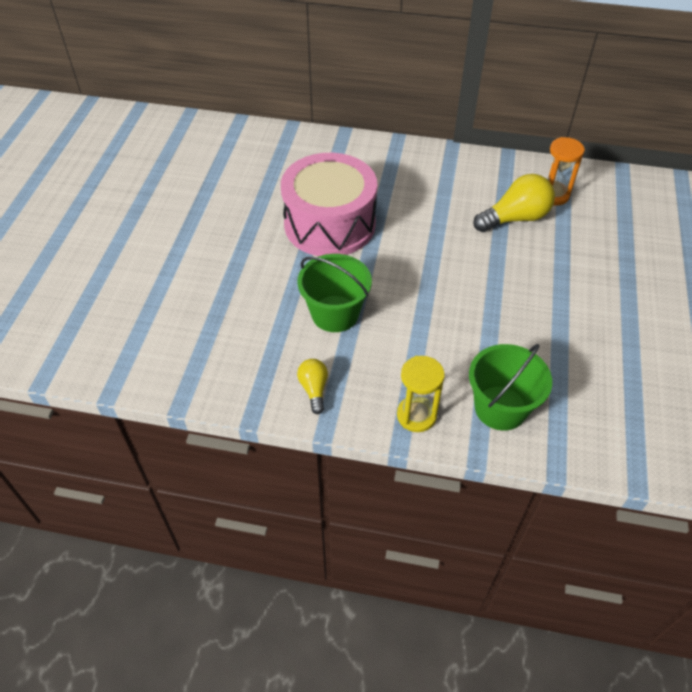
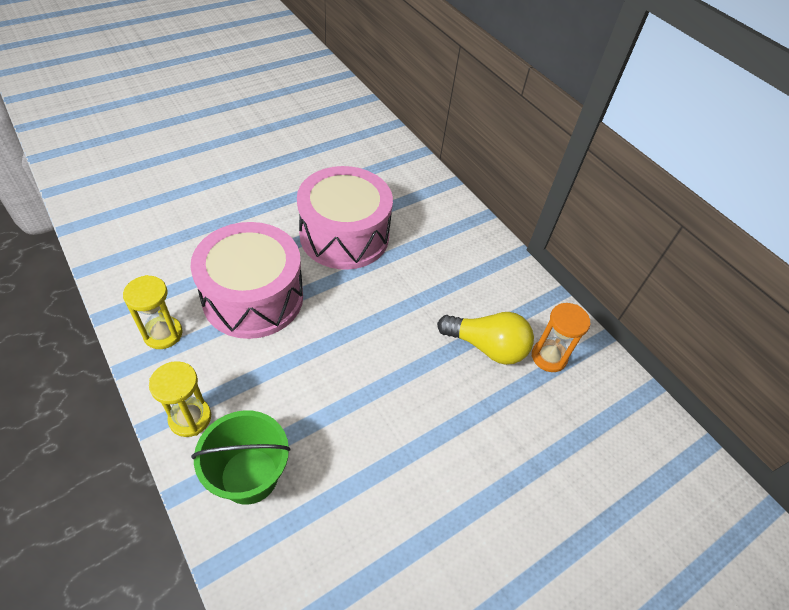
camera: 40 degrees right, 0 degrees up
green bucket [297,254,372,332] -> pink drum [190,222,303,339]
yellow light bulb [297,359,328,414] -> yellow hourglass [123,275,182,349]

